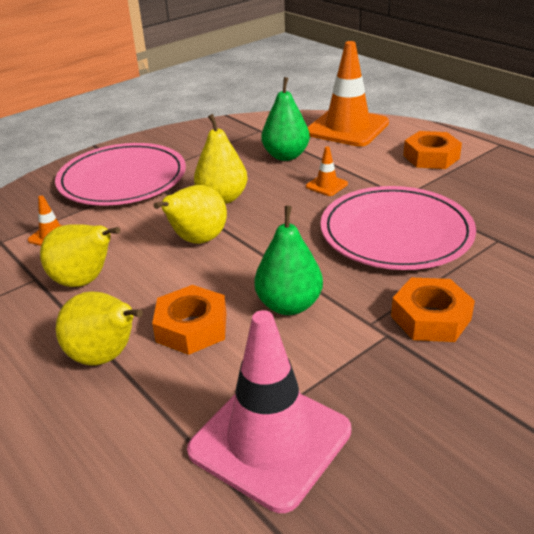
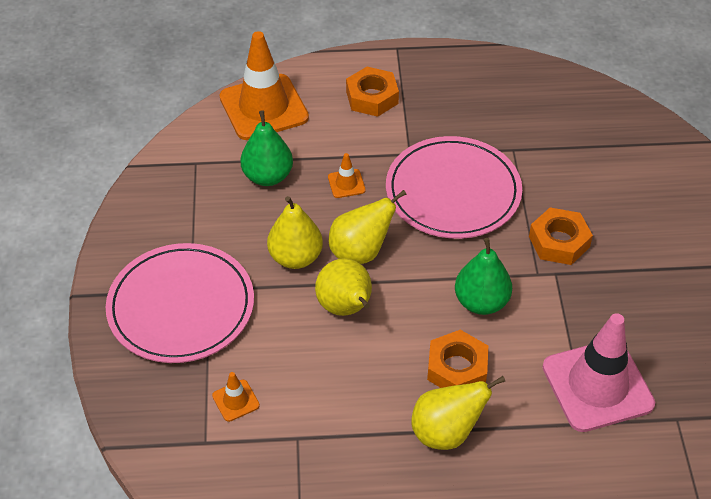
camera: 55 degrees left, 15 degrees up
yellow pear [40,224,120,287] -> yellow pear moved to [329,190,406,264]

